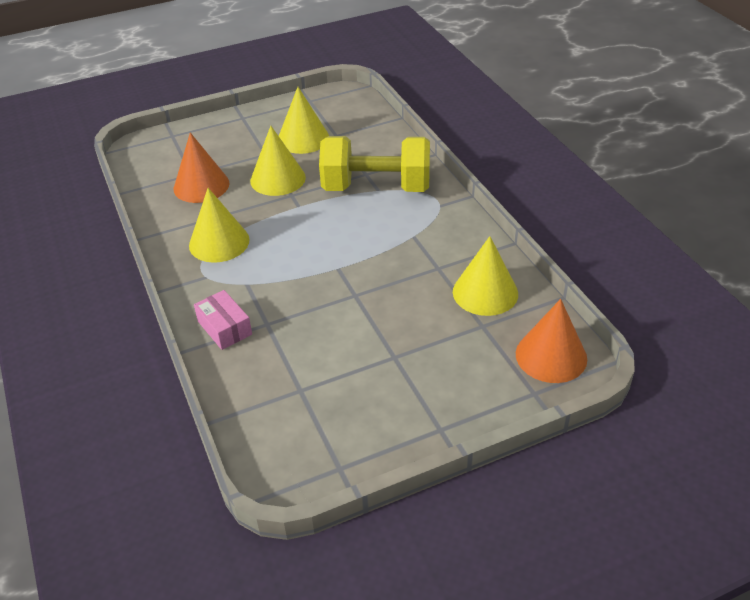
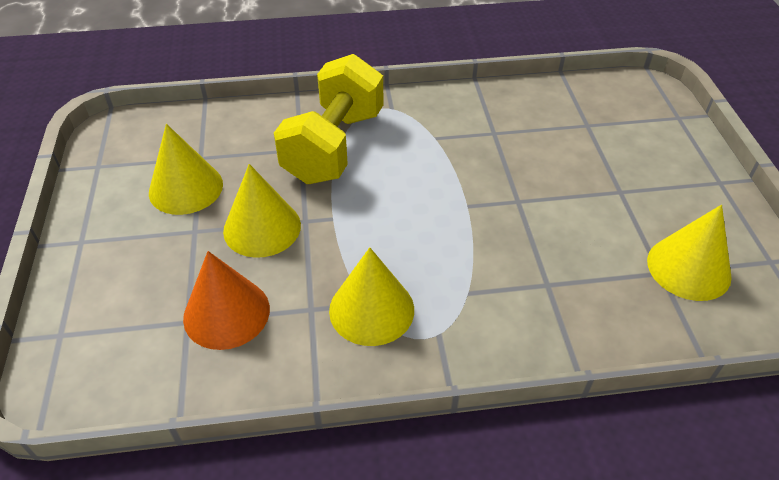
camera: 75 degrees left, 5 degrees up
pink box [194,290,252,350] -> none
yellow cone [453,236,518,316] -> yellow cone moved to [647,205,732,301]
orange cone [516,299,587,383] -> none

